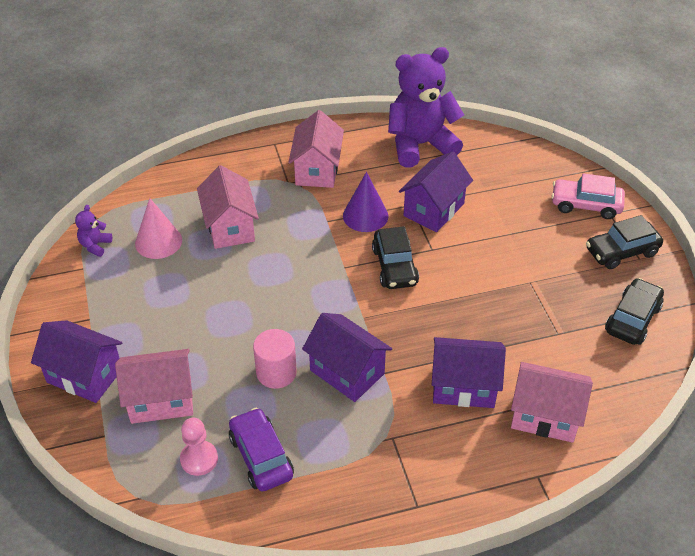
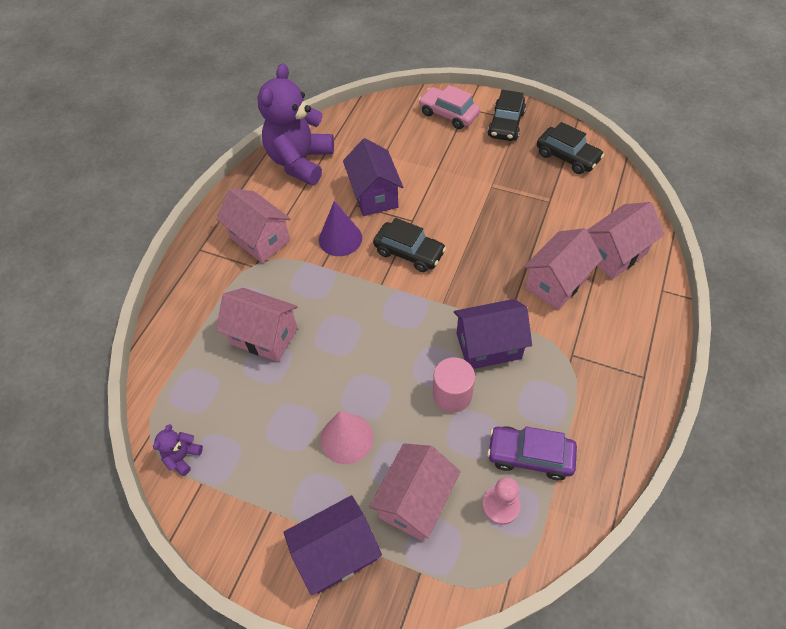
camera: 50 degrees left, 10 degrees up
purple teddy bear [75,205,112,257] -> purple teddy bear turned 60 degrees clockwise [153,424,203,476]
pink cone [135,198,182,259] -> pink cone moved to [320,411,373,464]
purple house [432,337,506,408] -> pink house [523,228,603,310]
pink car [551,173,625,219] -> pink car turned 75 degrees clockwise [419,85,480,129]
black car [605,278,664,345] -> black car turned 150 degrees clockwise [537,122,604,174]

